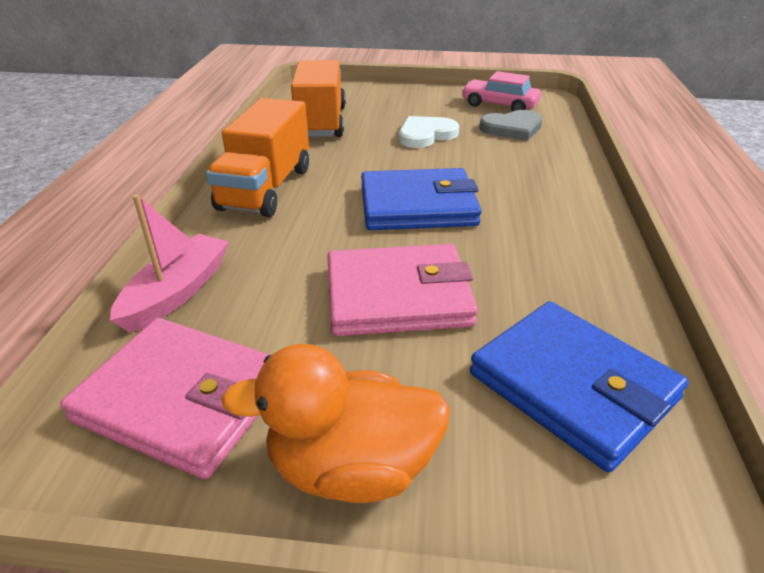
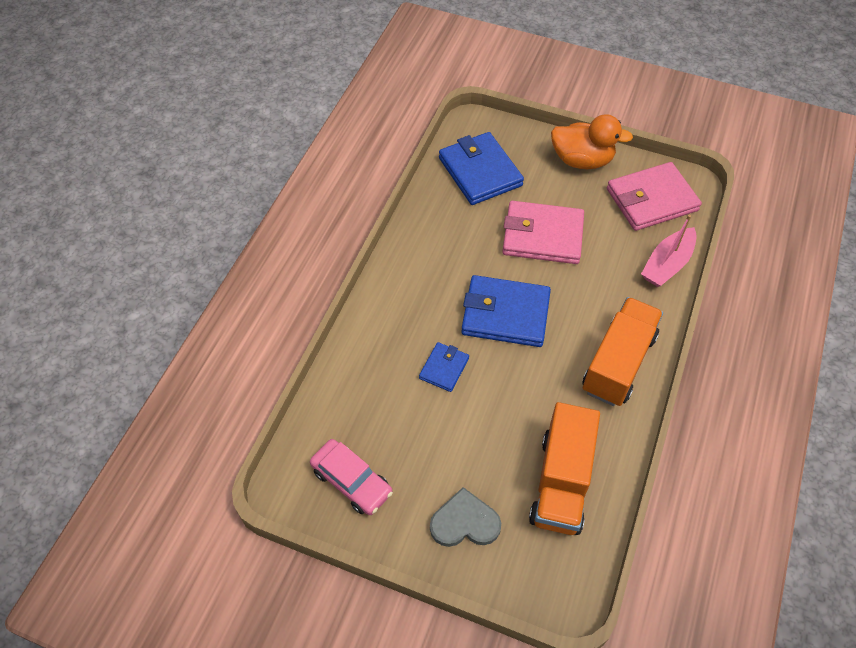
camera: 165 degrees left, 20 degrees up
pink wallet [60,318,270,479] -> pink wallet turned 60 degrees counterclockwise [607,162,702,231]
white heart [399,116,459,148] -> none
grey heart [479,110,542,141] -> grey heart moved to [430,487,501,547]
none -> blue wallet [419,342,469,392]

